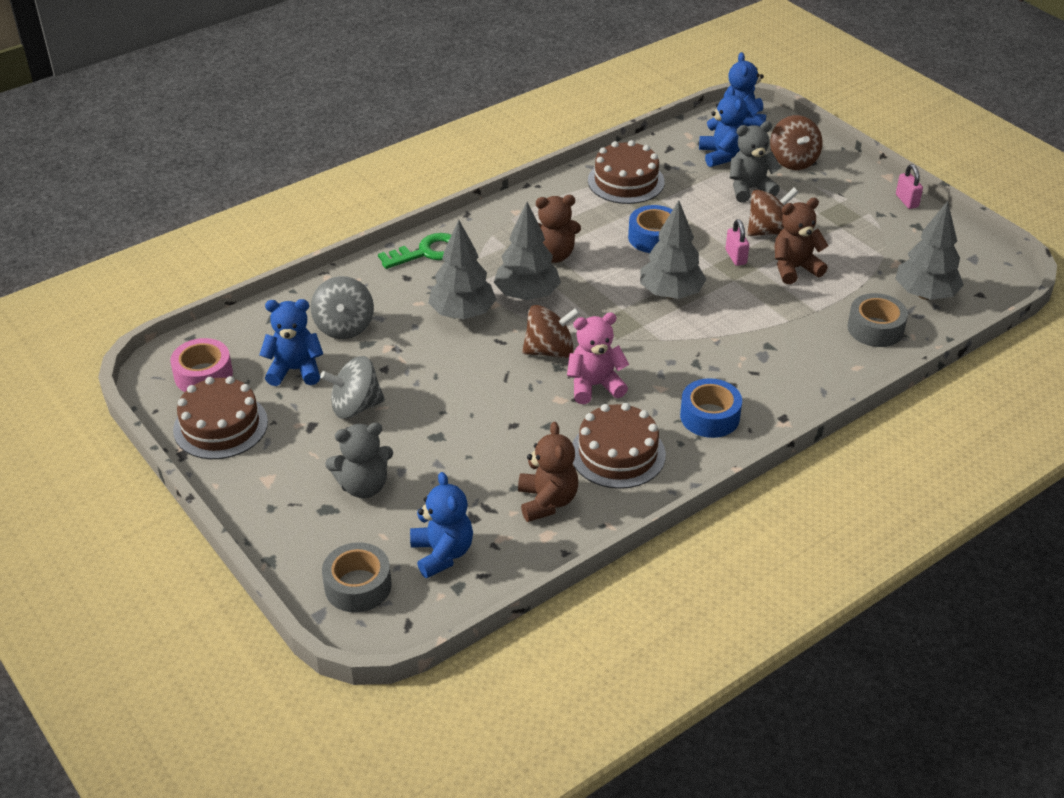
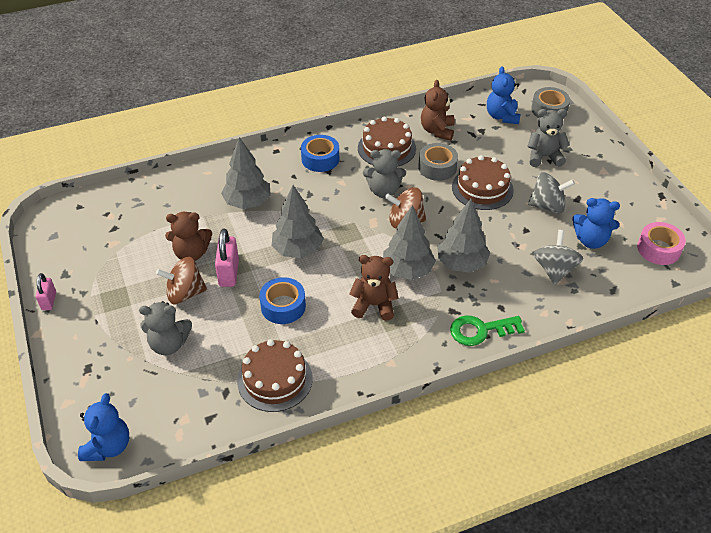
camera: 165 degrees left, 5 degrees up
brown cake [173,376,268,459] -> brown cake moved to [452,155,514,210]
pink teddy bear [567,313,629,404] -> grey teddy bear [363,149,406,198]
blue teddy bear [699,86,748,167] -> none
pink padlock [726,219,749,266] -> pink padlock [215,229,239,287], size x1.58
brown spinning top [770,115,822,170] -> none
grey tape [848,293,908,347] -> grey tape moved to [418,143,458,181]
grey tree [895,201,964,300] -> grey tree moved to [221,137,271,209]

